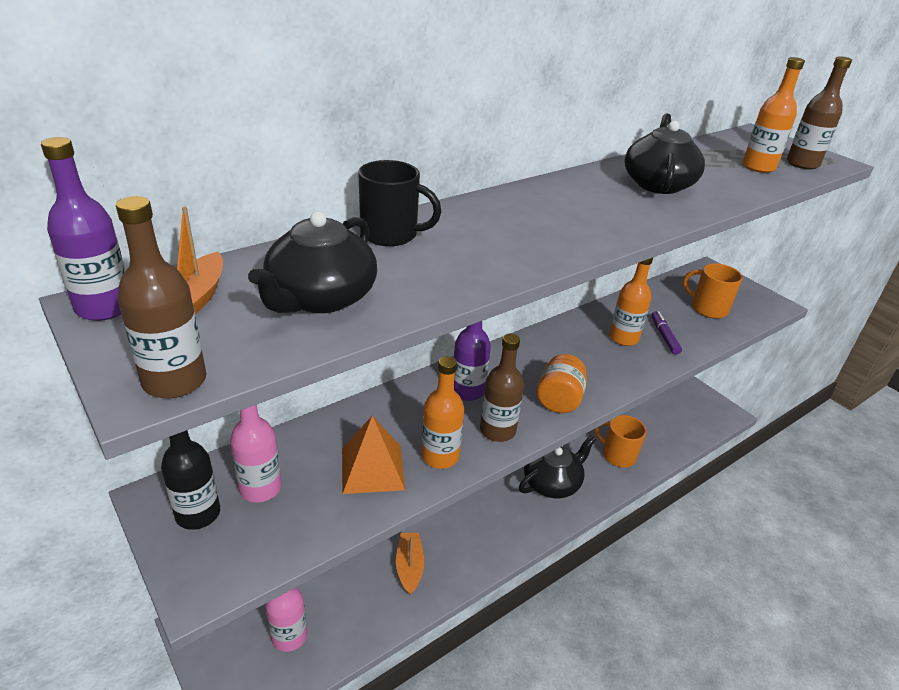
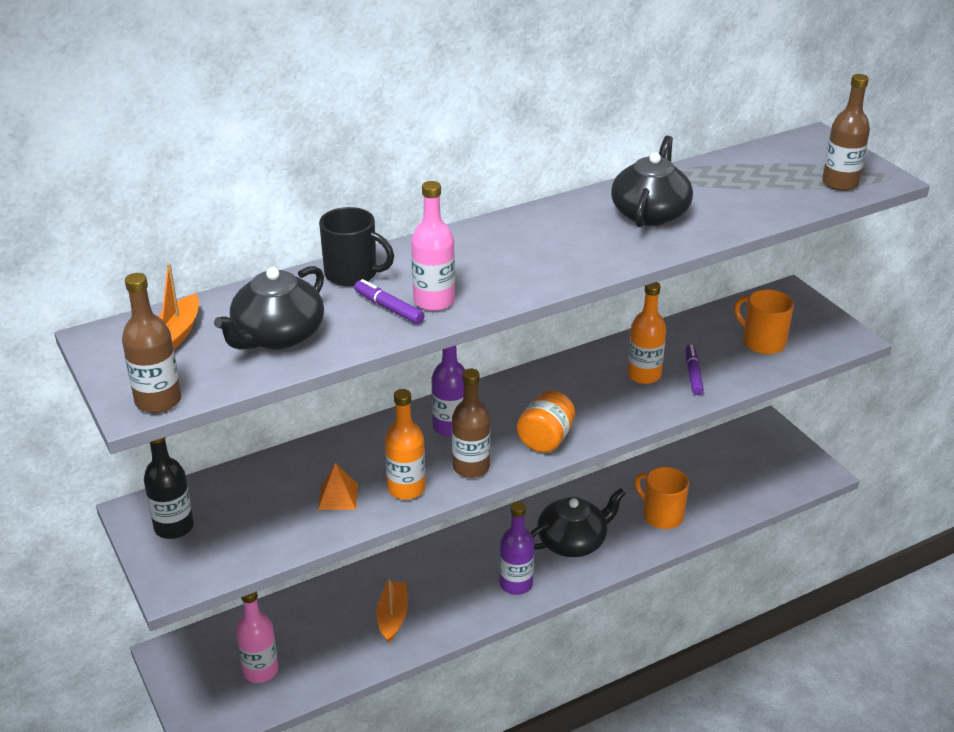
camera: 10 degrees right, 0 degrees up
purple bottle [41,137,126,321] -> purple bottle moved to [499,502,535,595]
pink bottle [230,404,282,502] -> pink bottle moved to [411,181,455,311]
orange pyramid [342,415,405,494] -> orange pyramid [318,463,358,510], size x0.64
orange bottle [743,57,805,173] -> none
none -> purple marker [354,279,424,324]

